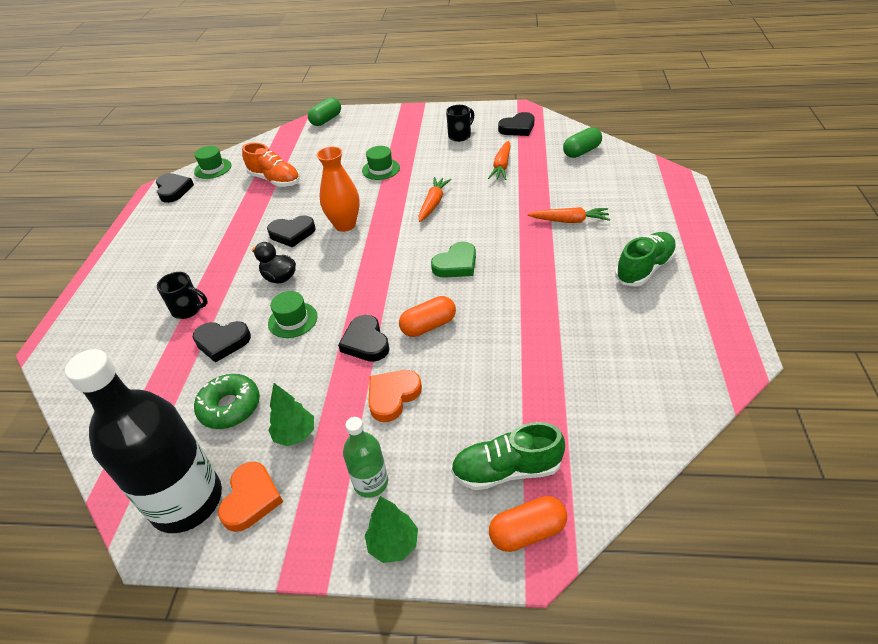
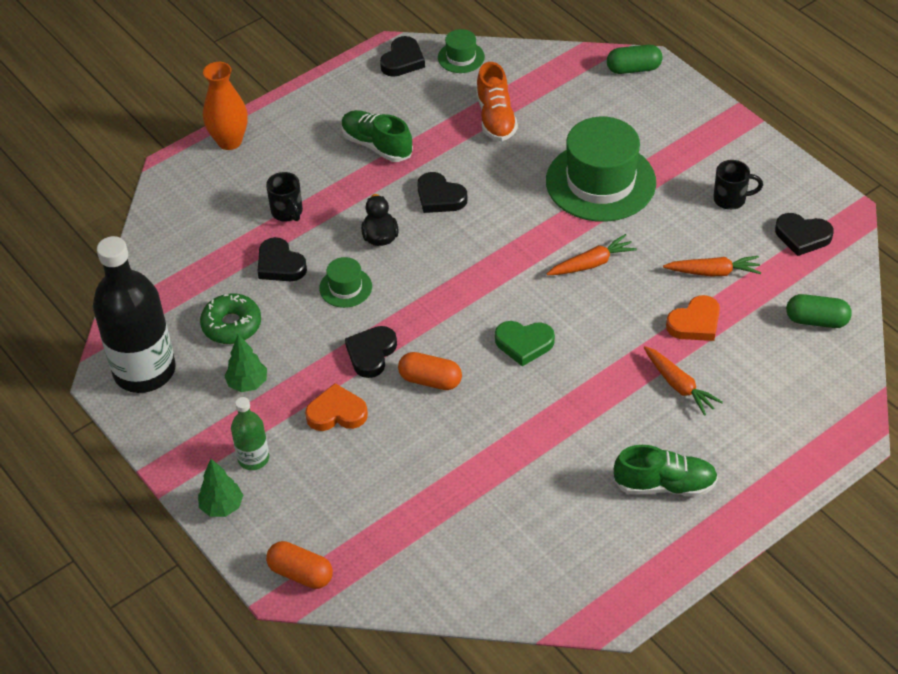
camera: 45 degrees right, 5 degrees up
orange heart [218,462,283,532] -> orange heart moved to [666,295,720,341]
orange vase [317,147,360,232] -> orange vase moved to [203,62,248,150]
green hat [362,146,400,180] -> green hat [546,117,656,222], size x2.18
green shoe [451,422,565,490] -> green shoe moved to [341,110,413,162]
orange carrot [488,141,511,180] -> orange carrot turned 150 degrees counterclockwise [663,256,761,277]

